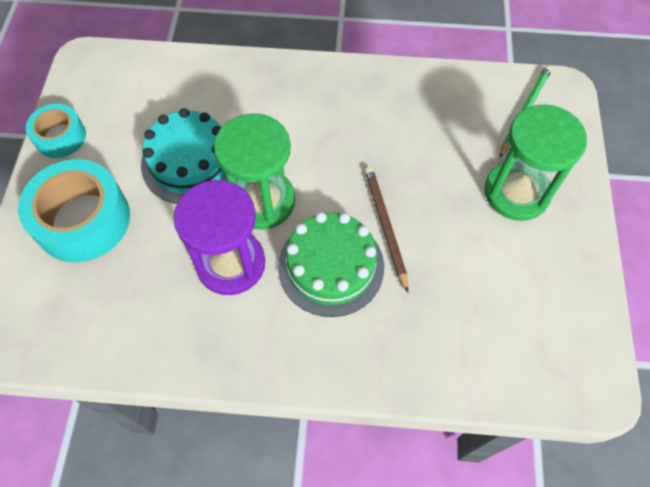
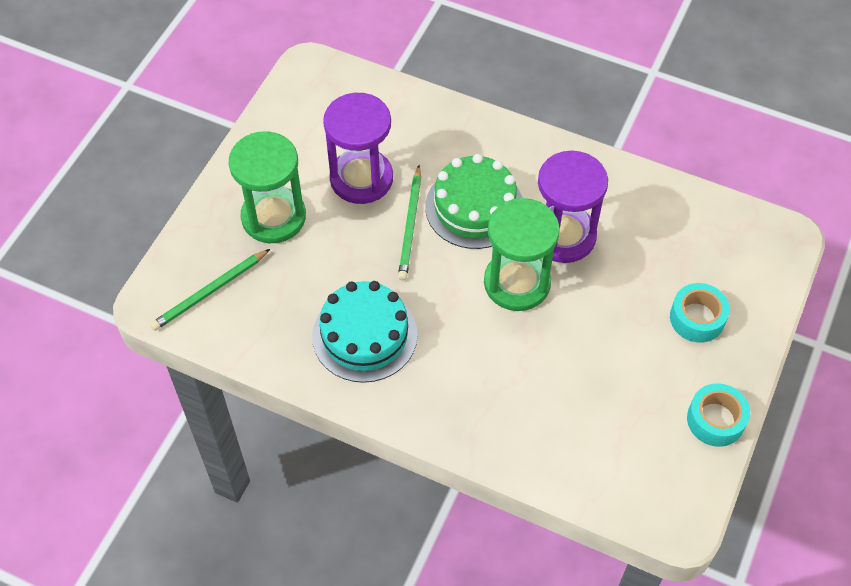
camera: 160 degrees left, 5 degrees down
turquoise tape [18,159,130,262] -> turquoise tape [670,283,730,343], size x0.58
turquoise cake [141,108,227,204] -> turquoise cake moved to [312,281,418,383]
brown pencil [365,166,408,292] -> green pencil [398,165,421,280]
none -> purple hourglass [323,93,393,204]

